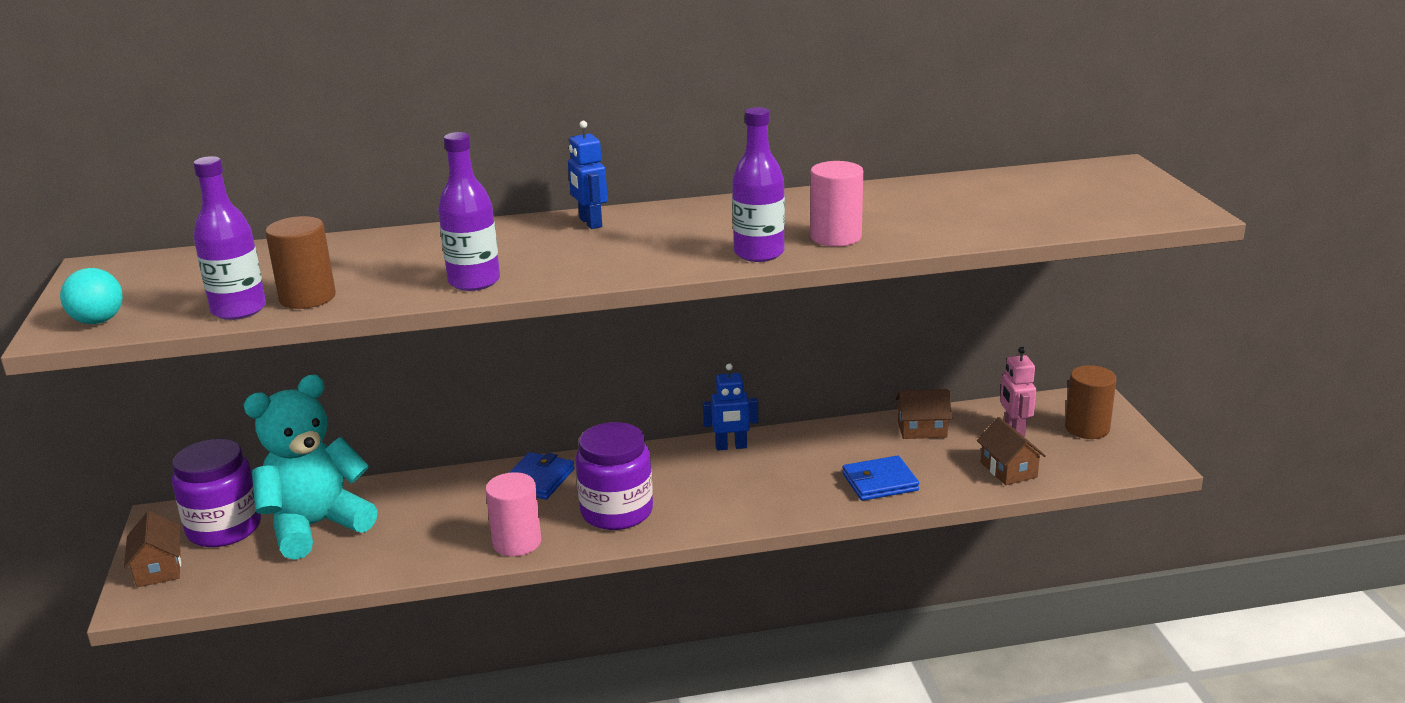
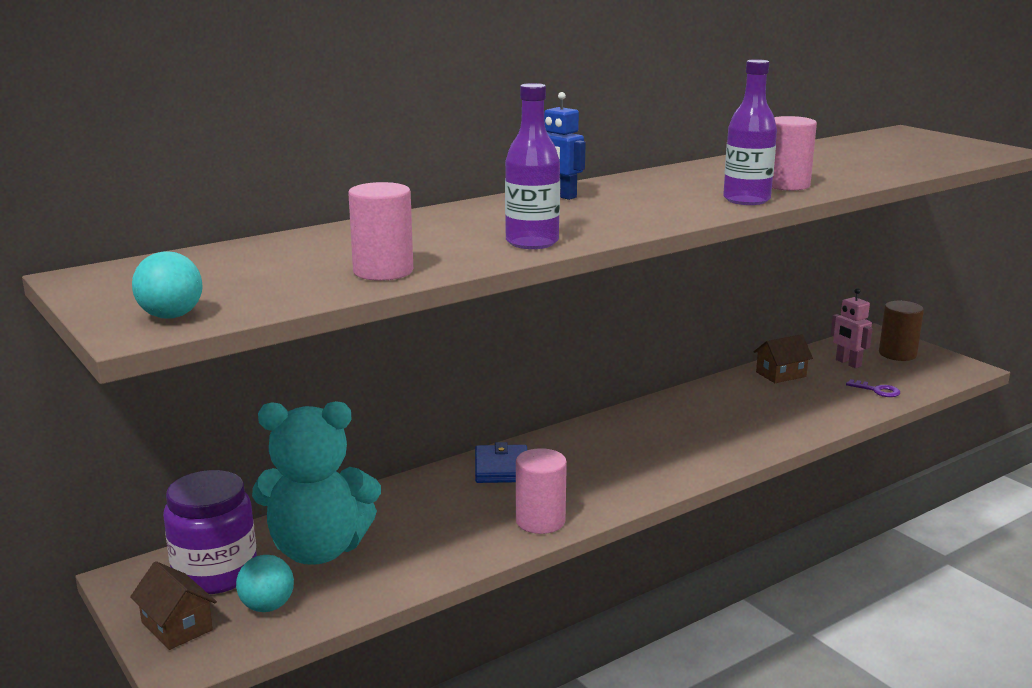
camera: 25 degrees left, 5 degrees down
purple bottle [193,156,266,320] -> none
turquoise teddy bear [244,375,378,560] -> turquoise teddy bear turned 120 degrees counterclockwise [252,401,381,565]
brown cylinder [265,216,336,309] -> pink cylinder [348,182,413,281]
purple jar [576,422,653,530] -> none
blue robot [703,364,758,451] -> none
blue wallet [842,456,919,501] -> none
brown house [977,417,1046,485] -> purple key [846,379,900,397]
none -> turquoise ball [236,555,294,612]

